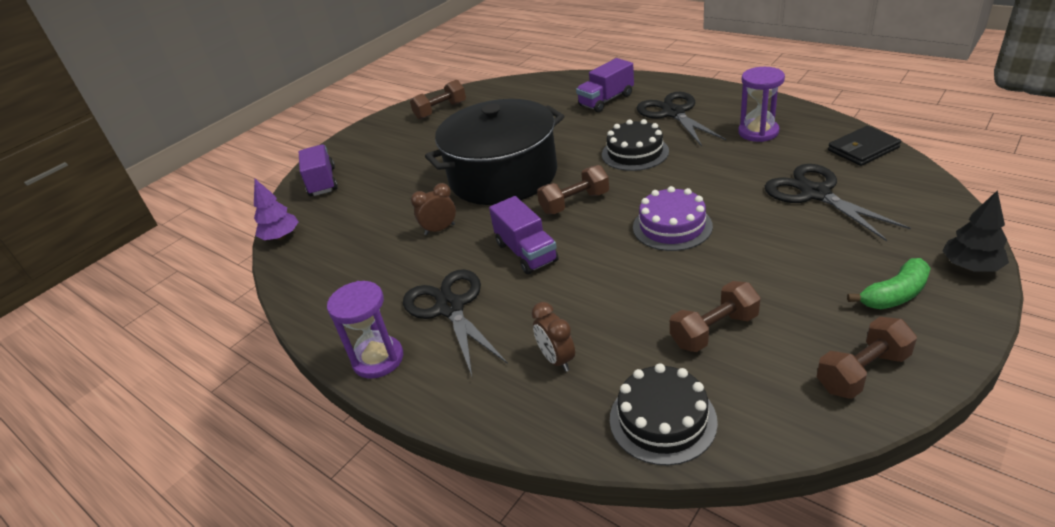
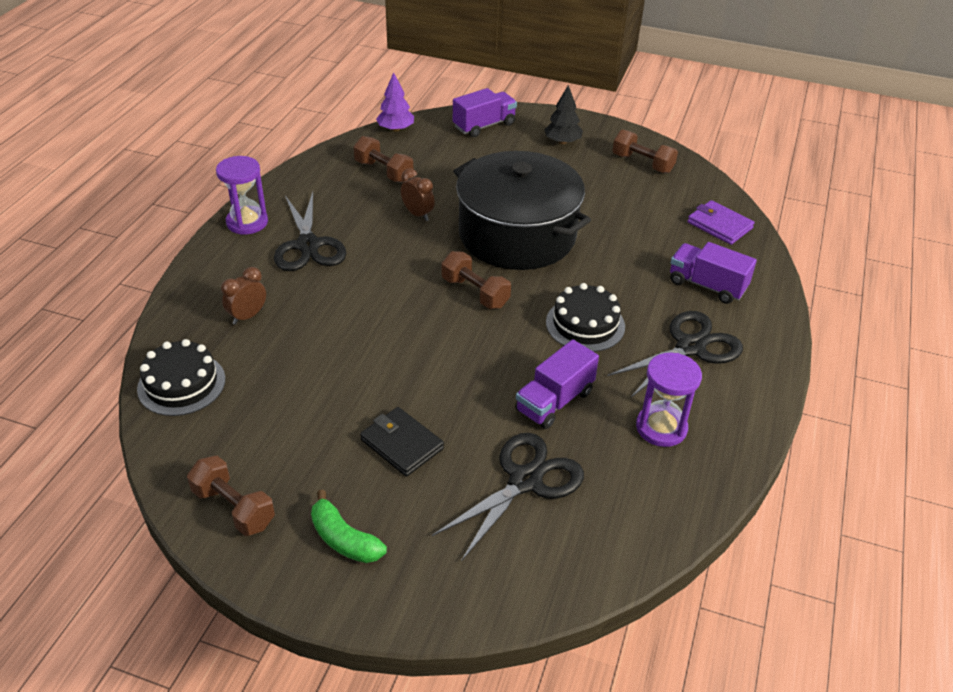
camera: 65 degrees right, 5 degrees up
black scissors [403,269,508,376] -> black scissors turned 120 degrees clockwise [274,192,346,271]
purple truck [489,196,559,274] -> purple truck moved to [515,339,599,429]
purple cake [633,186,713,251] -> none
brown dumbbell [670,281,761,352] -> brown dumbbell moved to [353,136,413,183]
black wallet [828,126,901,166] -> black wallet moved to [360,407,444,476]
black tree [942,190,1009,271] -> black tree moved to [544,85,583,144]
none -> purple wallet [688,200,755,245]

